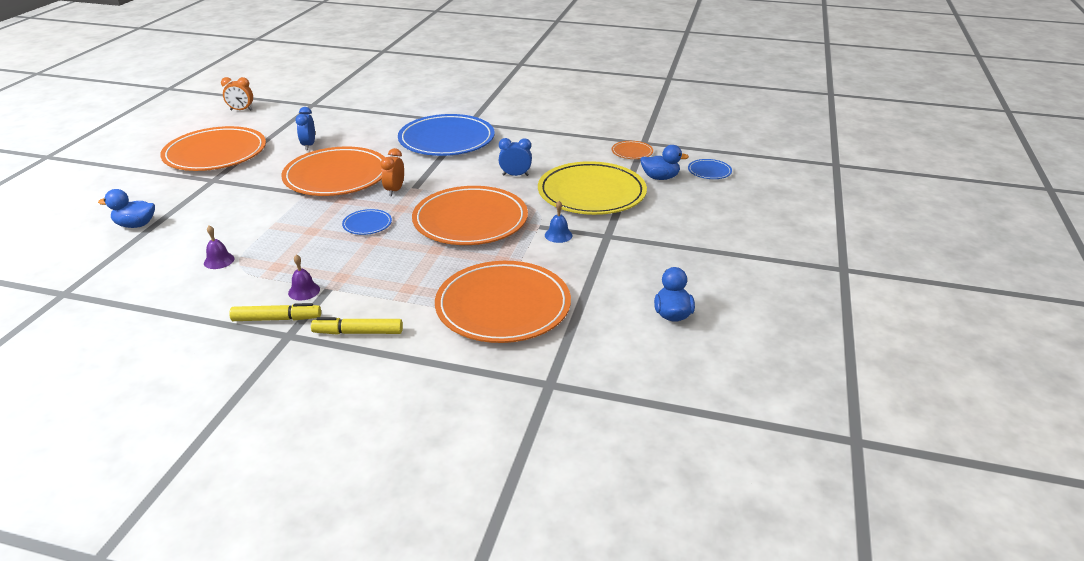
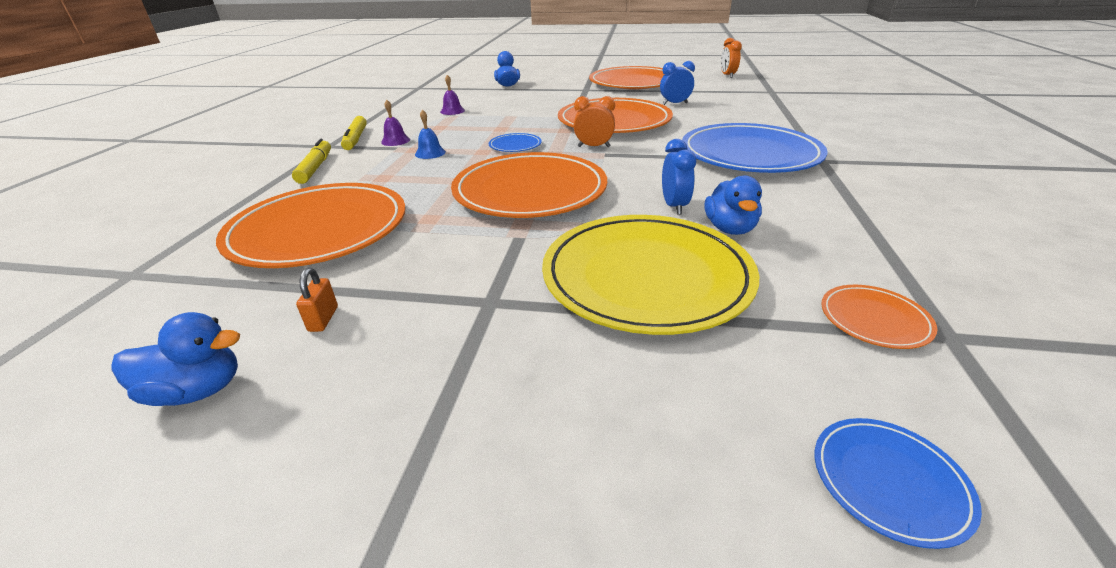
camera: 85 degrees right, 0 degrees up
blue bell [545,201,572,243] -> blue bell moved to [415,109,446,159]
blue duck [640,145,689,180] -> blue duck moved to [705,176,762,235]
none -> orange padlock [296,268,338,332]

